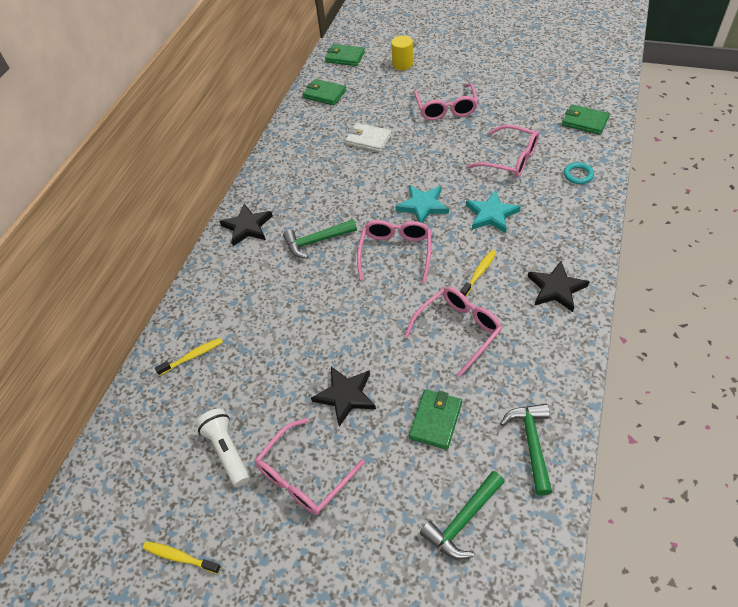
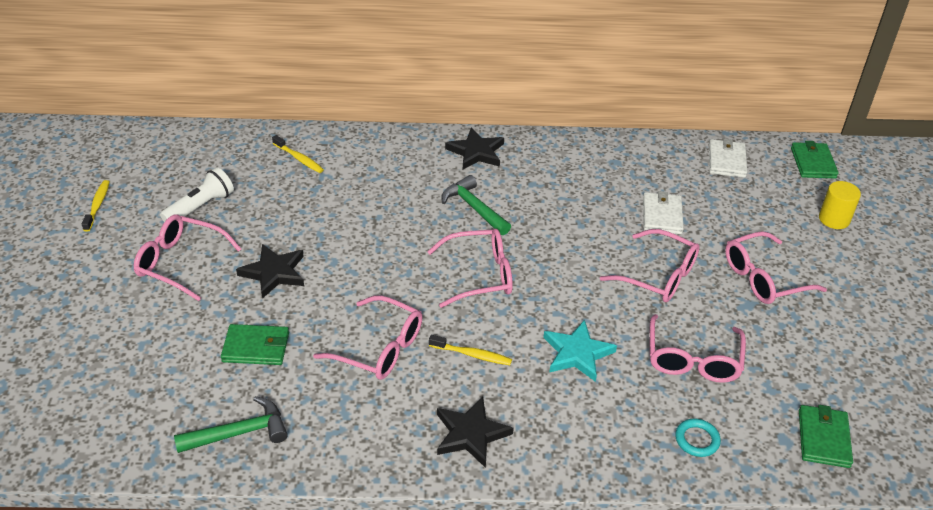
camera: 65 degrees right, 10 degrees down
green wallet [303,79,346,105] -> white wallet [709,139,747,178]
turquoise star [396,185,449,223] -> none
green hammer [420,471,505,560] -> none
none -> pink glasses [600,229,700,302]

